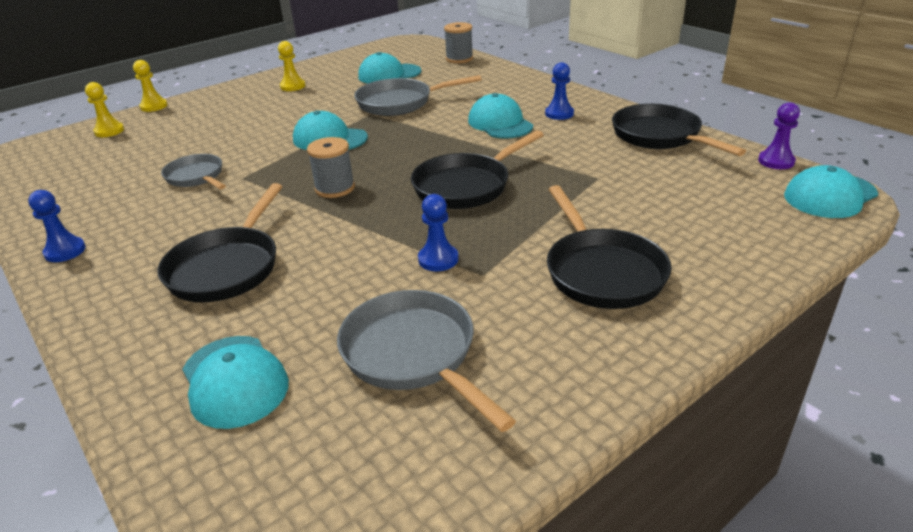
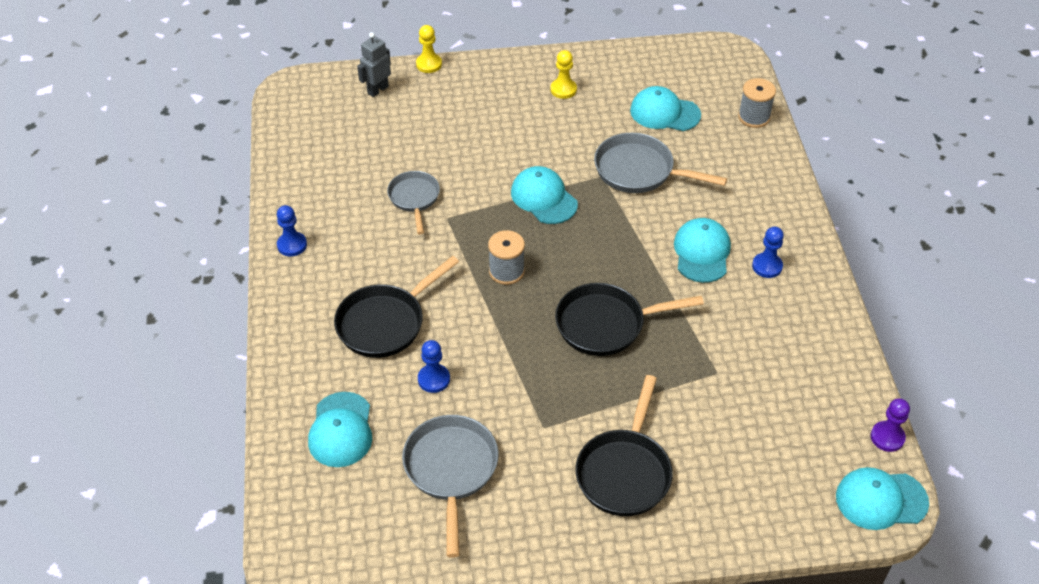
camera: 30 degrees right, 15 degrees up
yellow pawn [85,82,124,137] -> grey robot [357,32,391,97]
blue pawn [418,194,458,271] -> blue pawn moved to [418,340,450,393]
black pan [612,104,746,156] -> none

